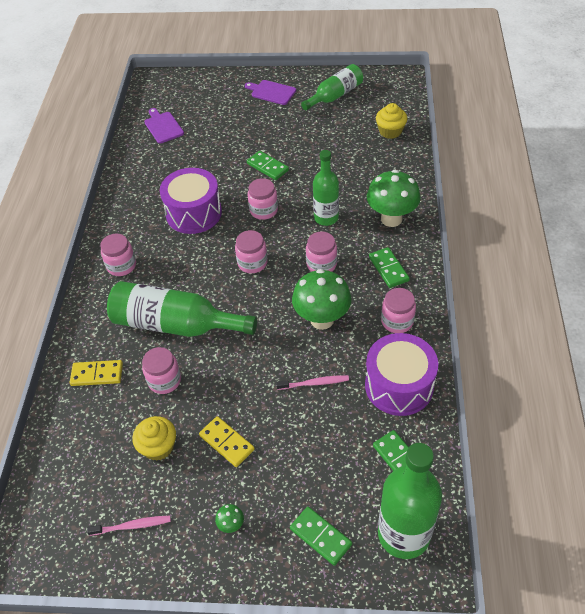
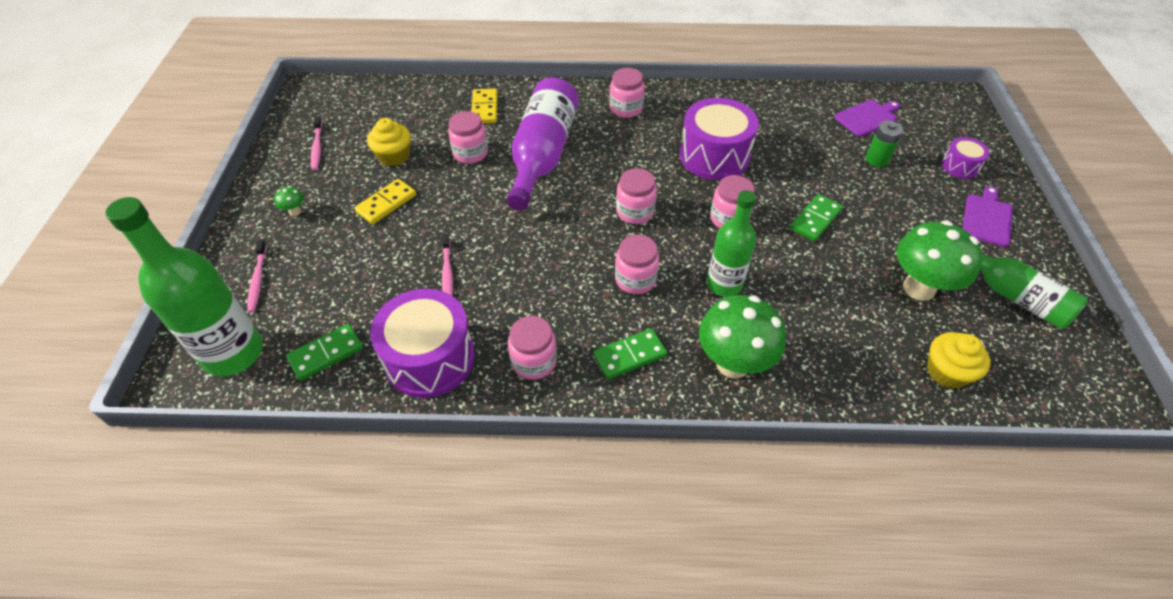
camera: 85 degrees right, 0 degrees up
green bottle [107,281,257,337] -> purple bottle [507,77,579,211]
green domino [290,507,352,566] -> pink toothbrush [247,239,267,313]
green mushroom [292,269,352,330] -> green mushroom moved to [897,220,983,301]
none -> green battery [866,121,903,167]
none -> purple drum [941,137,990,179]

